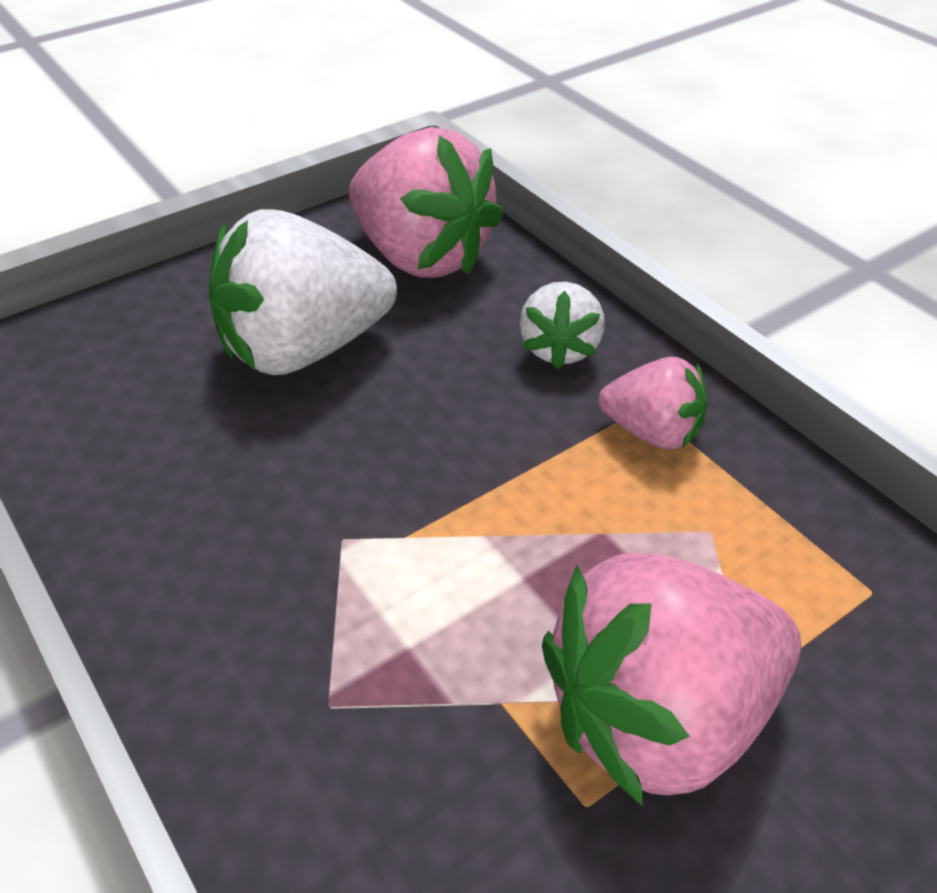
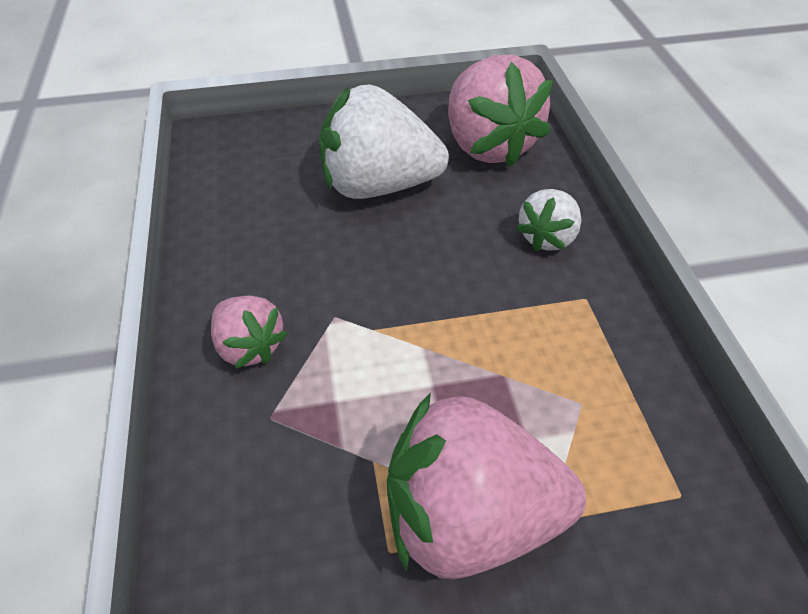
camera: 25 degrees right, 5 degrees up
pink strawberry [598,357,707,450] -> pink strawberry moved to [211,296,288,369]

